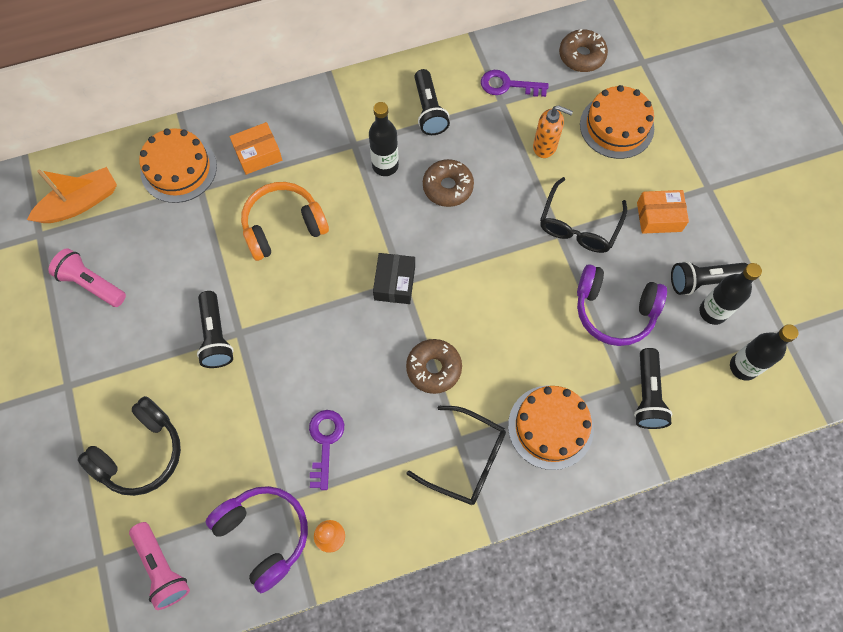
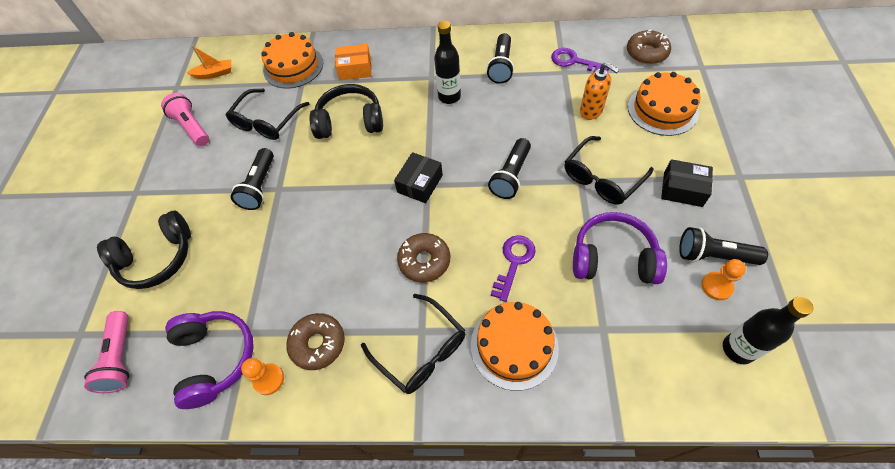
camera: 25 degrees right, 10 degrees down
orange boat [27,167,117,223] -> orange boat [187,45,231,79], size x0.63
orange headphones [241,182,329,261] -> black headphones [309,84,383,139]
purple key [309,410,344,490] -> purple key moved to [491,235,536,302]
brown donut [423,159,474,207] -> brown donut moved to [286,313,345,370]
purple headphones [577,264,667,346] -> purple headphones turned 150 degrees clockwise [573,212,667,284]
black flashlight [634,348,672,429] -> black flashlight moved to [488,138,531,199]
orange box [637,190,689,234] -> black box [661,159,713,207]
black bottle [699,263,762,325] -> orange pawn [701,259,746,300]
none -> black glasses [226,89,309,140]

